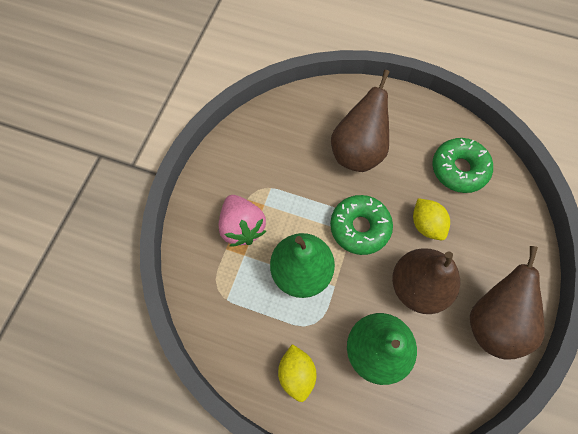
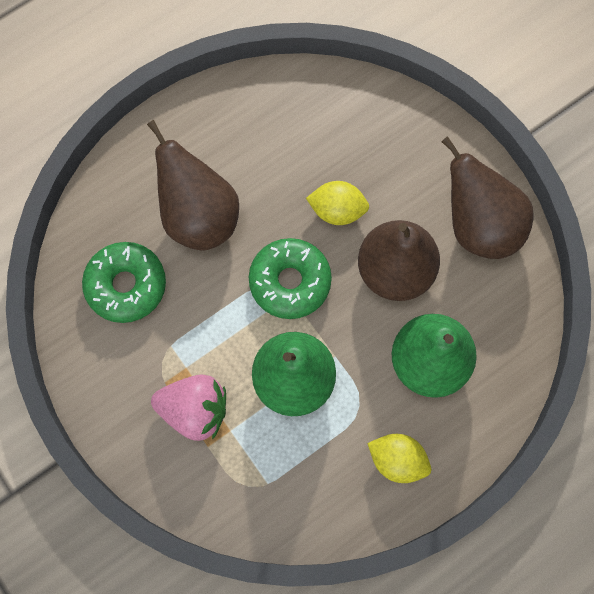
camera: 55 degrees left, 5 degrees up
green donut [432,138,493,193] -> green donut moved to [82,242,166,323]

